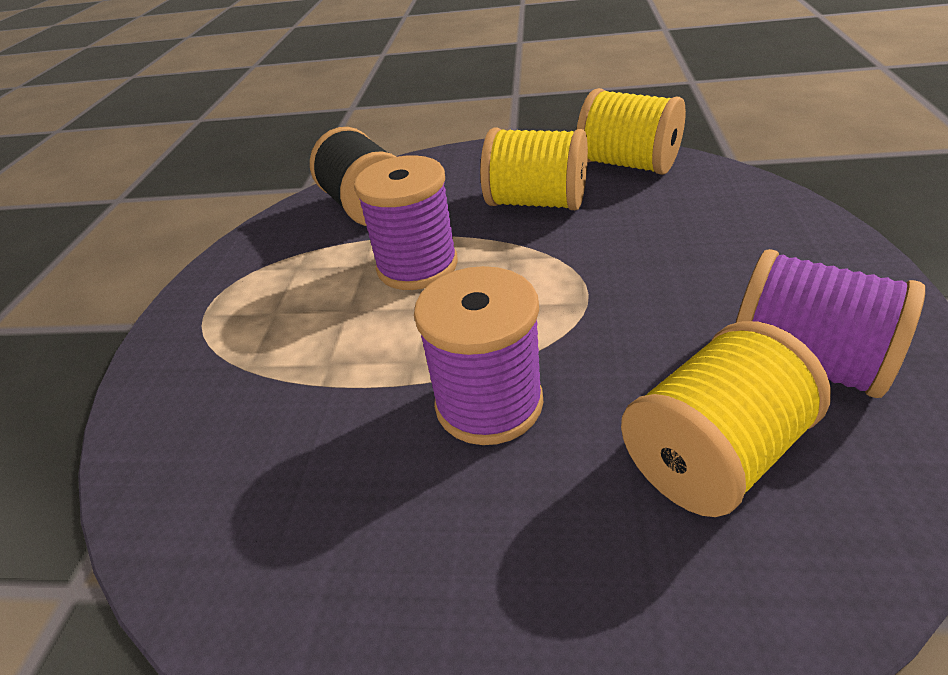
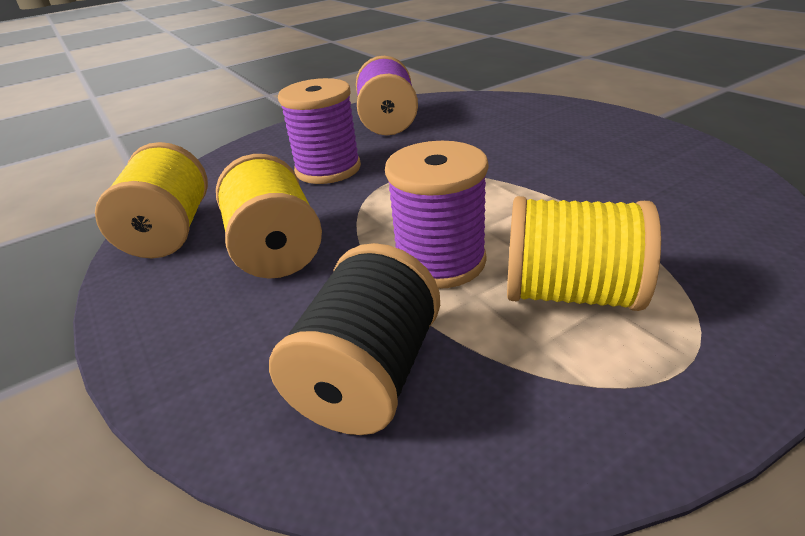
camera: 130 degrees left, 5 degrees down
purple spool [414,266,543,445] -> purple spool moved to [278,78,361,184]
yellow spool [621,321,831,517] -> yellow spool moved to [507,196,661,311]

